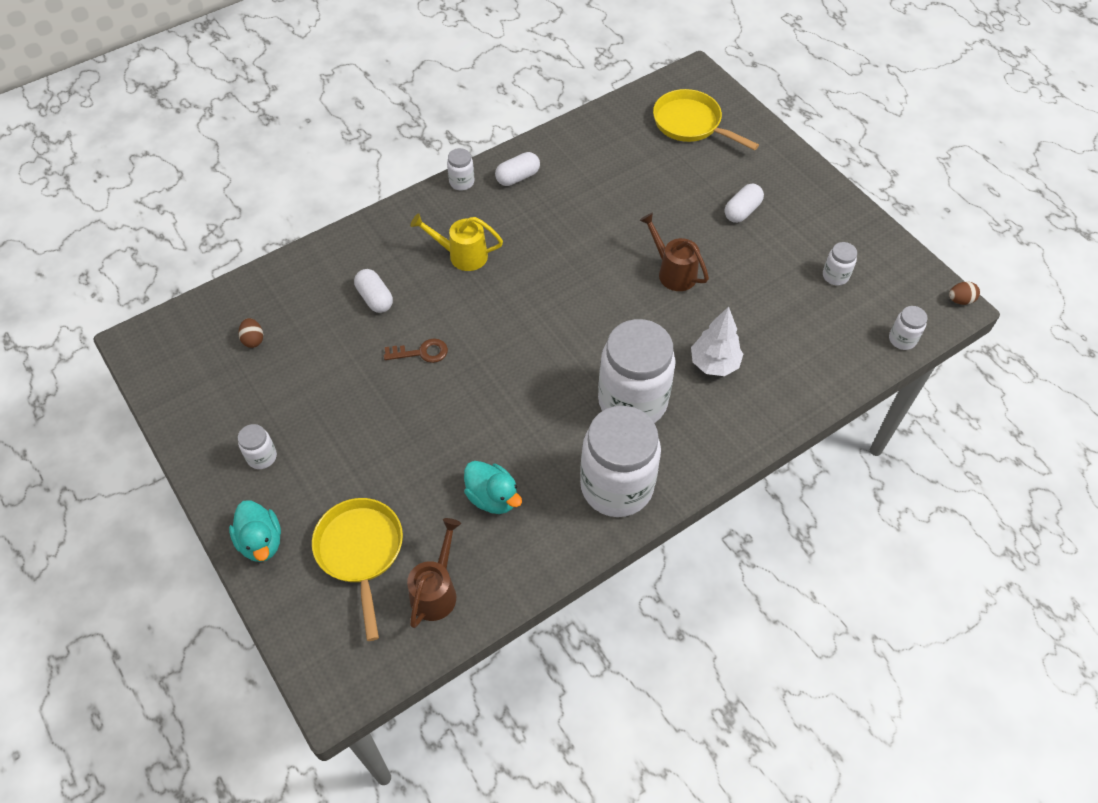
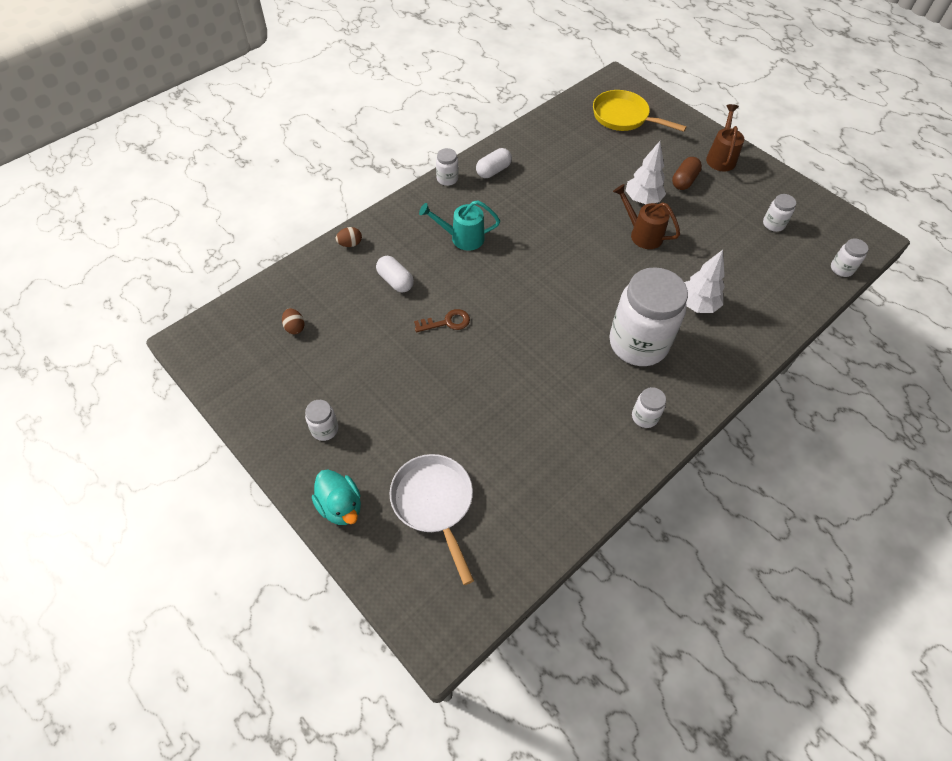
camera: 10 degrees left, 0 degrees up
yellow pan [312,498,403,641] -> white pan [390,454,474,585]
brown watering can [407,518,461,628] -> brown watering can moved to [706,104,744,172]
yellow watering can [410,213,503,271] -> turquoise watering can [419,200,500,251]
turquoise duck [464,461,522,514] -> none
white jar [580,406,661,517] -> white jar [632,387,666,428], size x0.42
white capsule [725,183,764,223] -> brown capsule [672,157,702,190]
brown egg [949,281,980,305] -> brown egg moved to [336,227,362,247]
none -> white tree [625,141,666,204]

